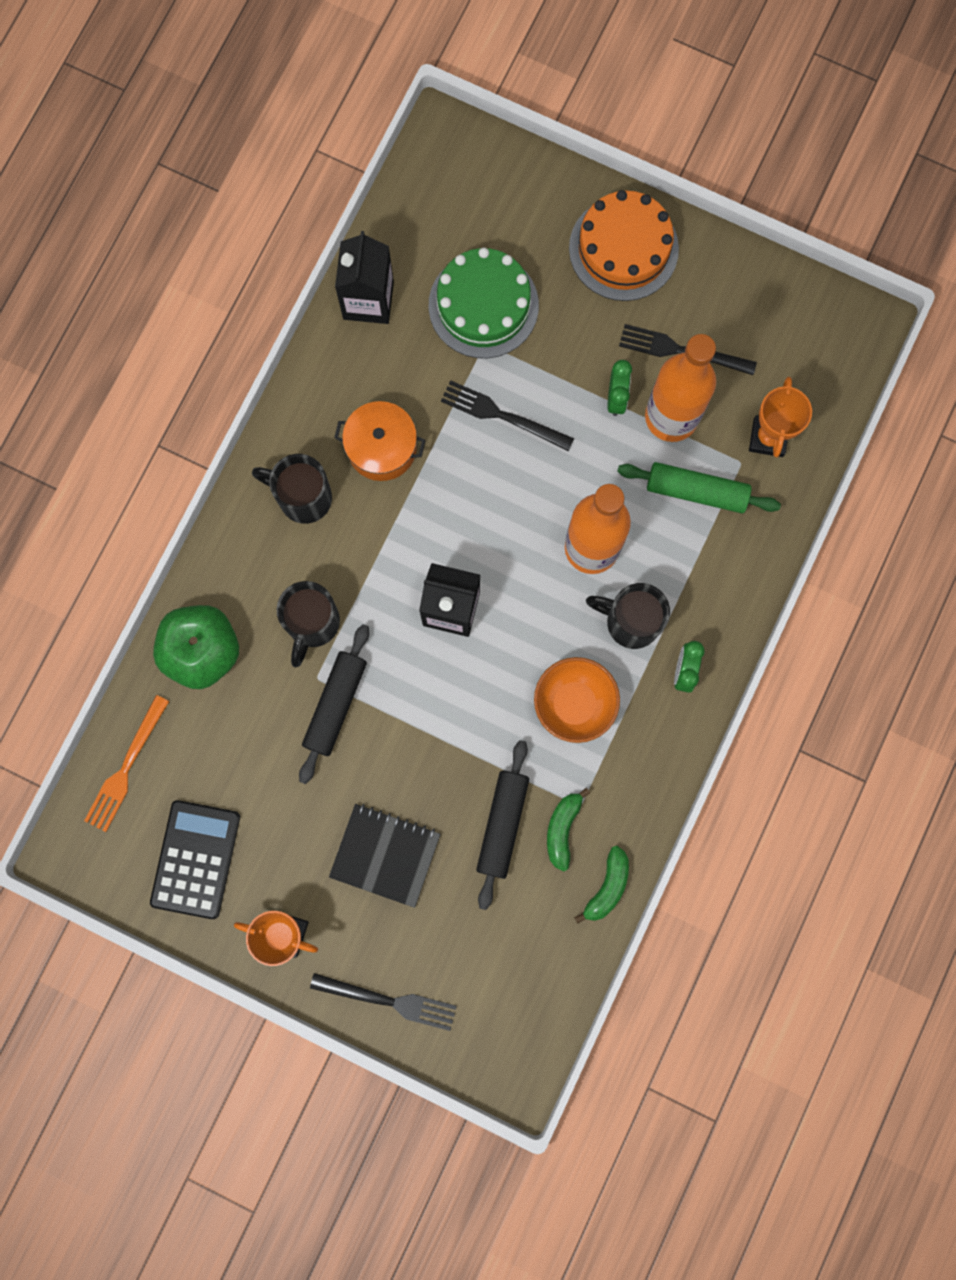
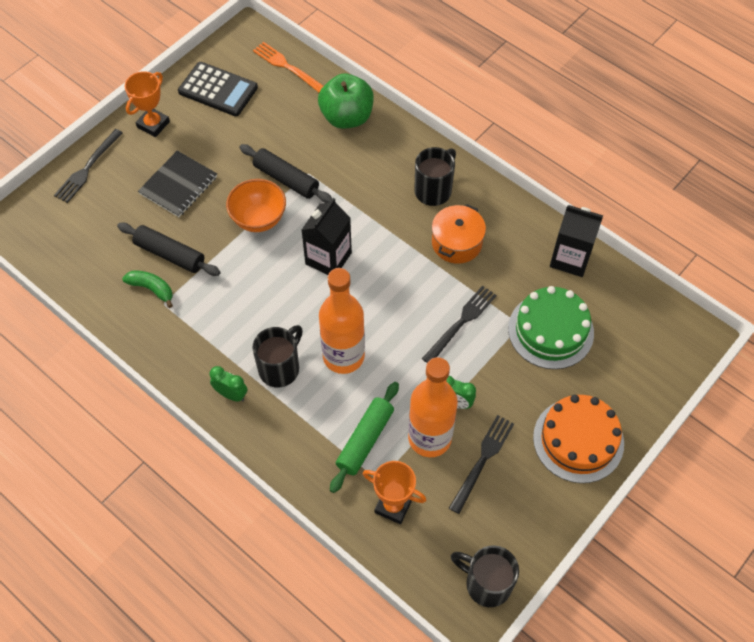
camera: 105 degrees right, 20 degrees down
black mug [277,581,340,668] -> black mug moved to [451,545,519,607]
orange bowl [534,657,620,743] -> orange bowl moved to [226,179,286,232]
green banana [574,846,629,924] -> none

